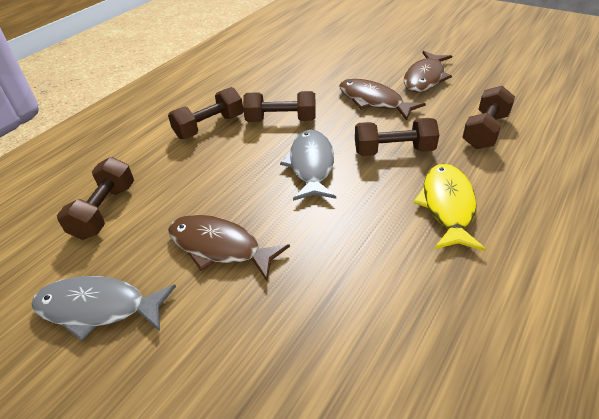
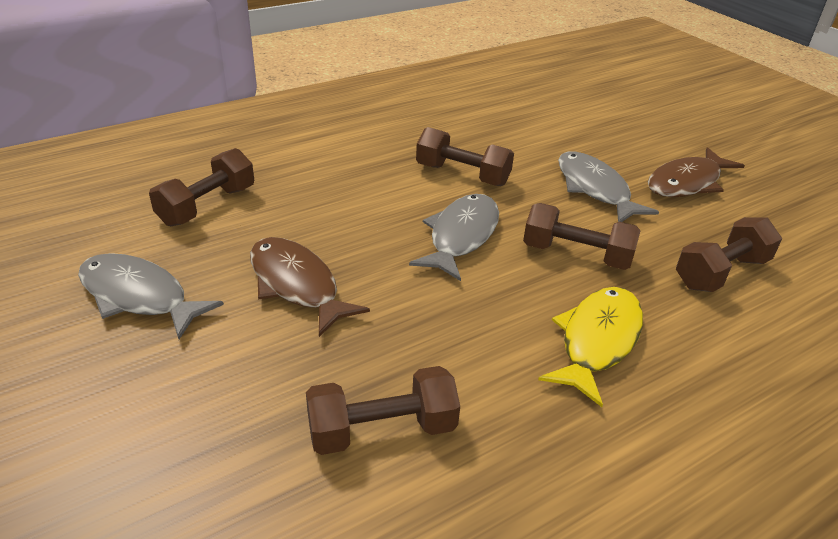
camera: 20 degrees right, 5 degrees down
brown dumbbell [168,87,243,139] -> brown dumbbell moved to [306,366,460,455]
brown fish [339,79,426,121] -> grey fish [558,151,659,222]

